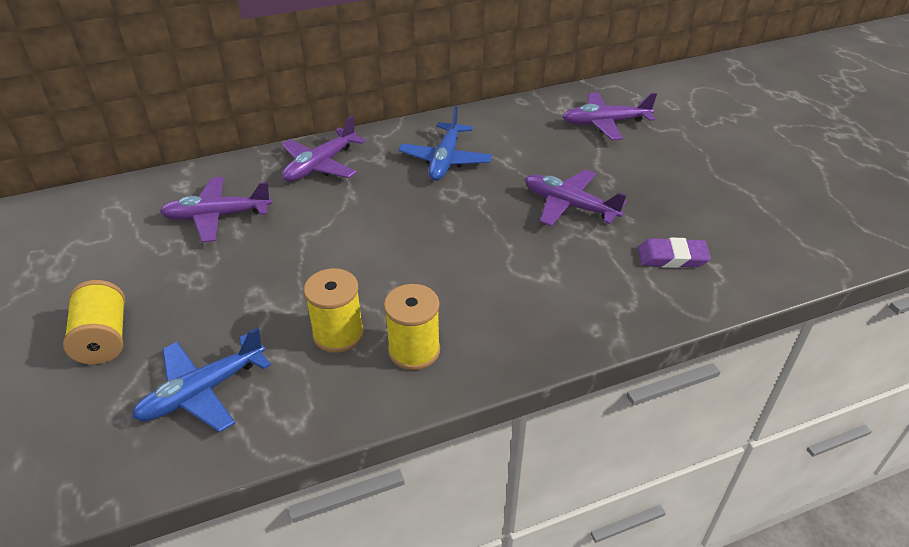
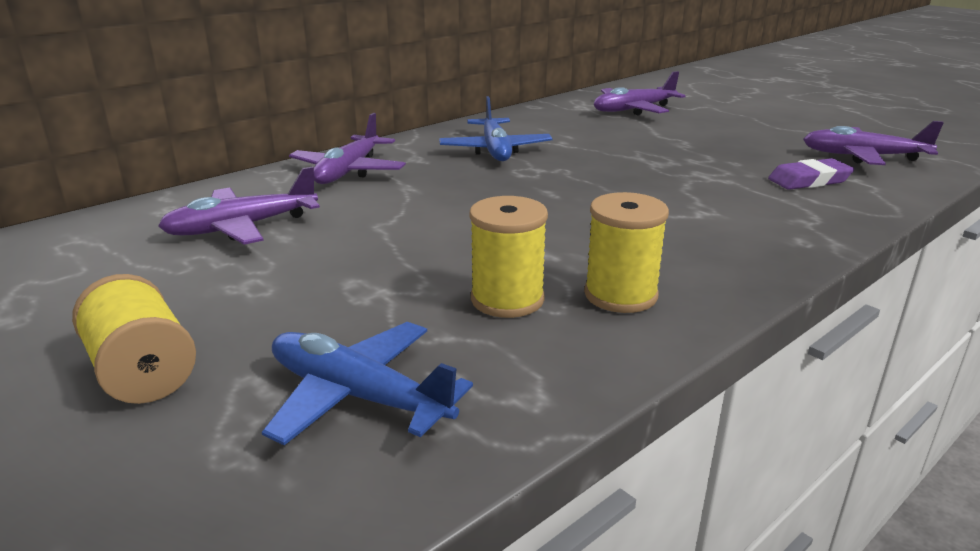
camera: 20 degrees left, 15 degrees down
blue plane [132,327,271,432] -> blue plane turned 90 degrees clockwise [262,322,473,445]
purple plane [525,169,627,226] -> purple plane moved to [803,121,944,165]

